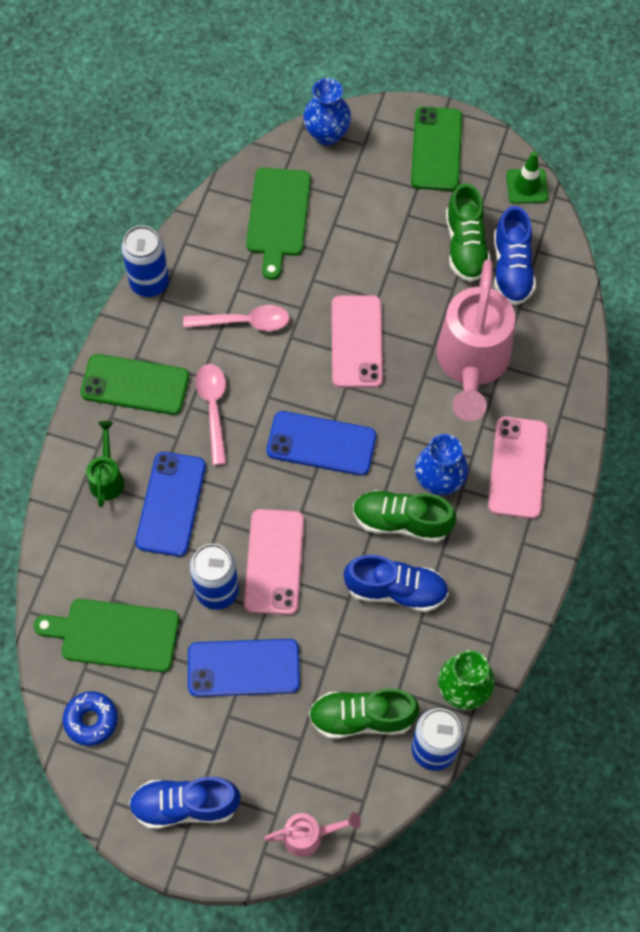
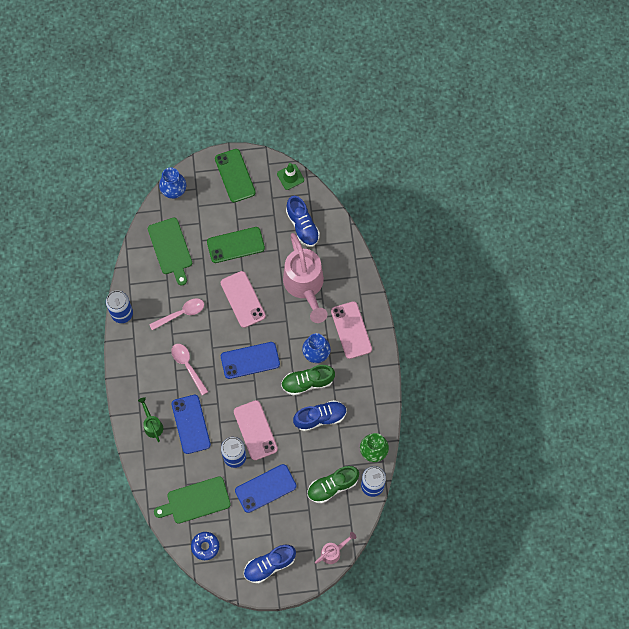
camera: 25 degrees left, 5 degrees up
green phone [81,354,189,415] -> green phone moved to [207,227,265,263]
green shoe [446,183,490,282] -> none

